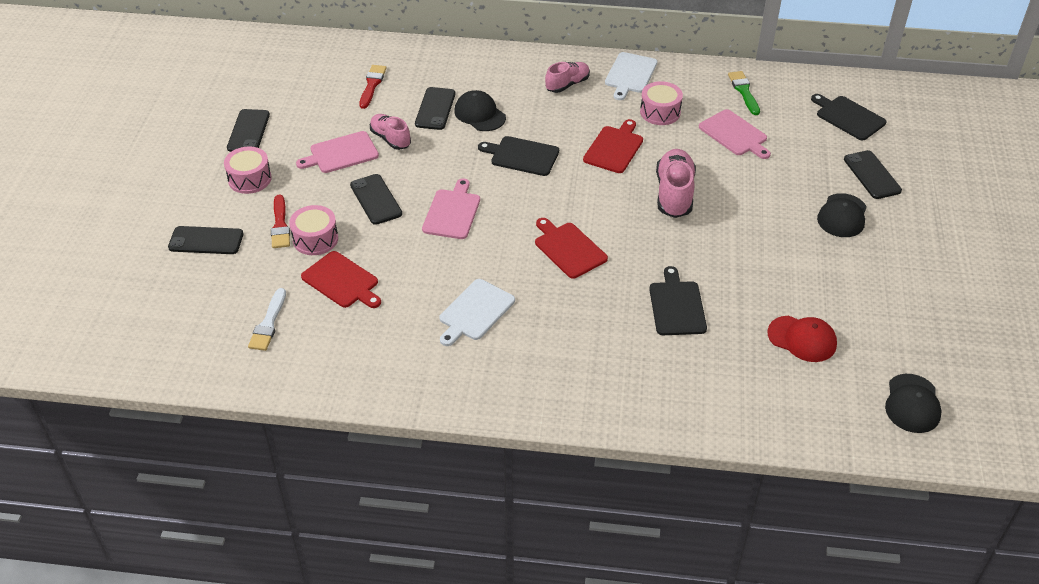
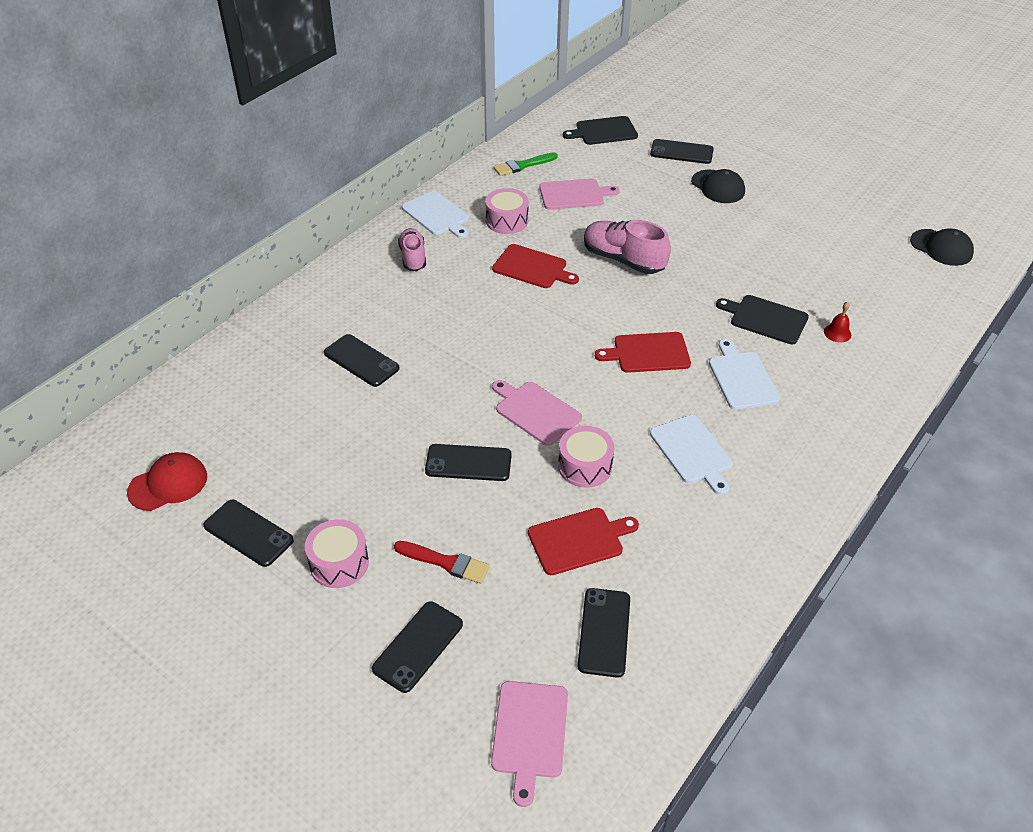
camera: 60 degrees left, 0 degrees up
white brush [248,288,286,351] -> black phone [577,588,630,678]
pink drum [289,205,338,255] -> pink drum moved to [558,426,615,488]
pink cutting board [296,131,379,173] -> pink cutting board moved to [491,681,568,807]
red brush [359,65,387,109] -> none
pink shoe [370,114,411,150] -> none
black cap [454,90,506,131] -> none
black cutting board [478,136,559,176] -> none
red cutting board [583,119,643,173] -> red cutting board turned 150 degrees clockwise [492,244,579,288]
green brush [728,71,760,115] -> green brush turned 45 degrees counterclockwise [493,152,558,176]
red cap [767,316,837,362] -> red cap moved to [127,452,207,511]
none -> white cutting board [709,339,780,410]
none -> red bell [824,302,851,343]

